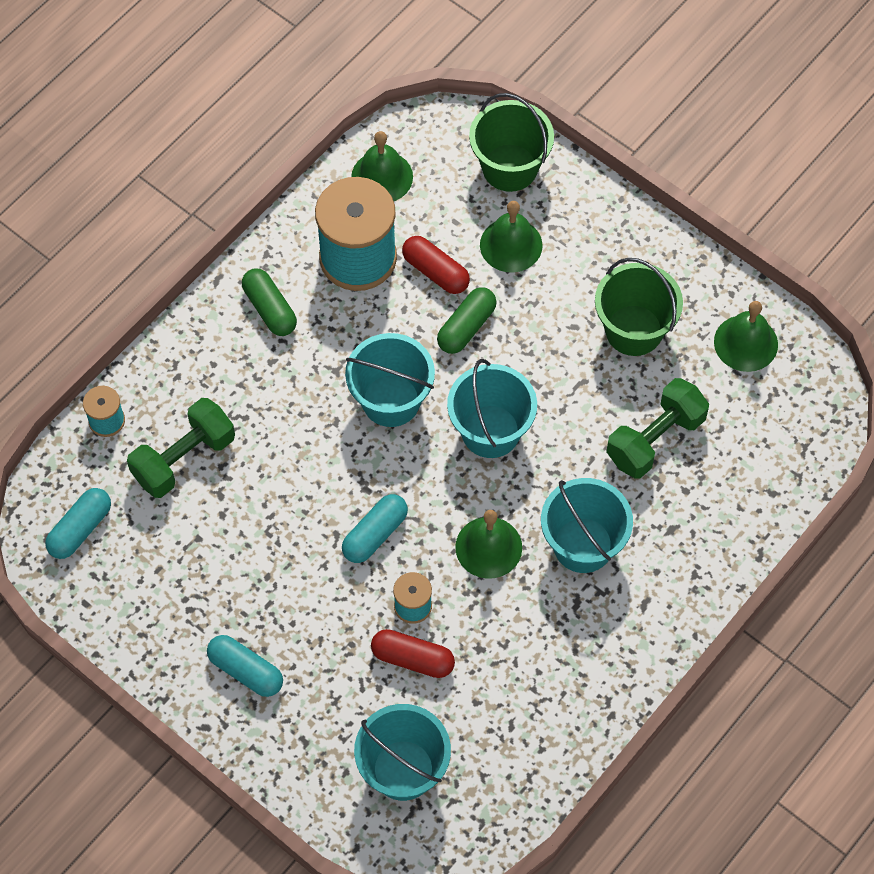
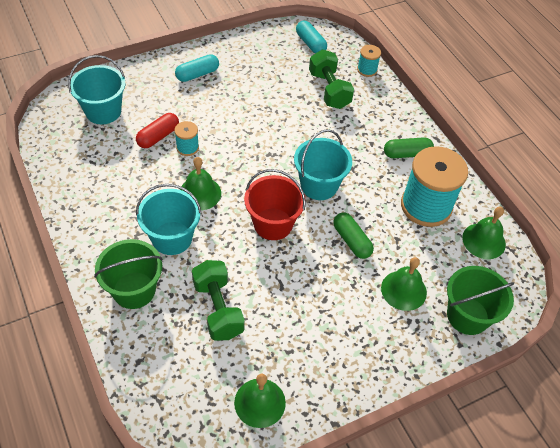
camera: 110 degrees right, 10 degrees down
turquoise capsule [342,494,408,563] -> none
red capsule [402,236,470,294] -> none
turquoise bucket [447,359,537,458] -> red bucket [244,169,306,240]
green bucket [595,258,683,356] -> green bucket moved to [94,239,163,309]

